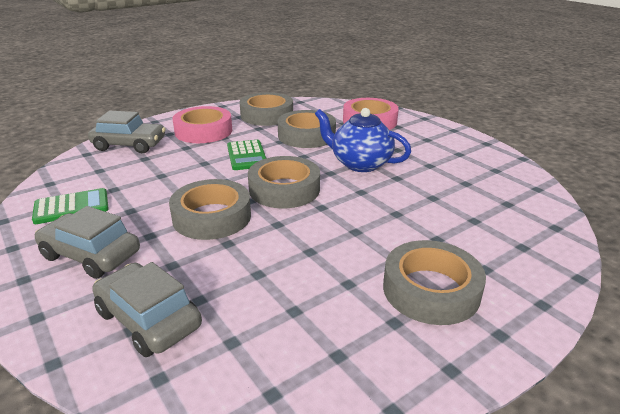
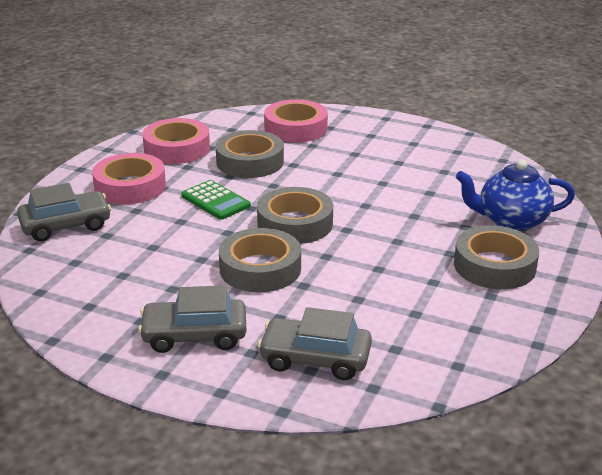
camera: 30 degrees left, 0 degrees up
green calculator [32,188,109,224] -> none
grey tape [240,92,293,126] -> pink tape [142,118,210,164]
blue teapot [315,108,411,172] -> blue teapot moved to [456,159,575,231]

